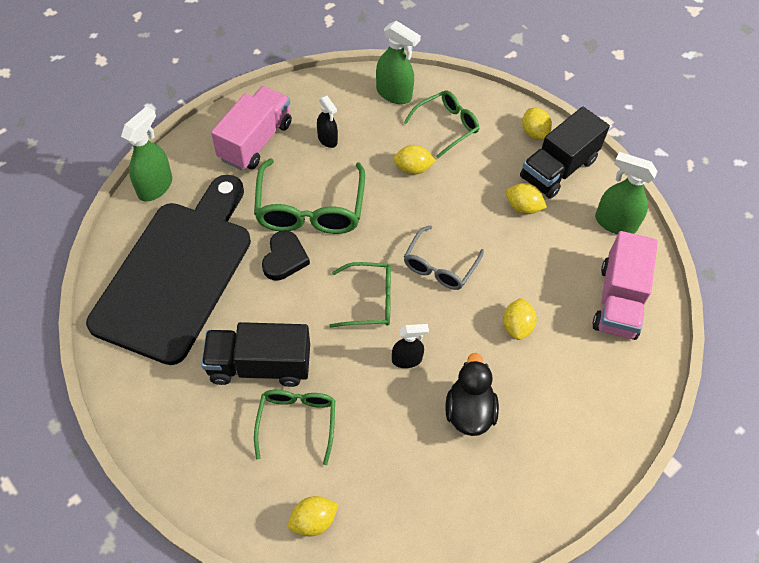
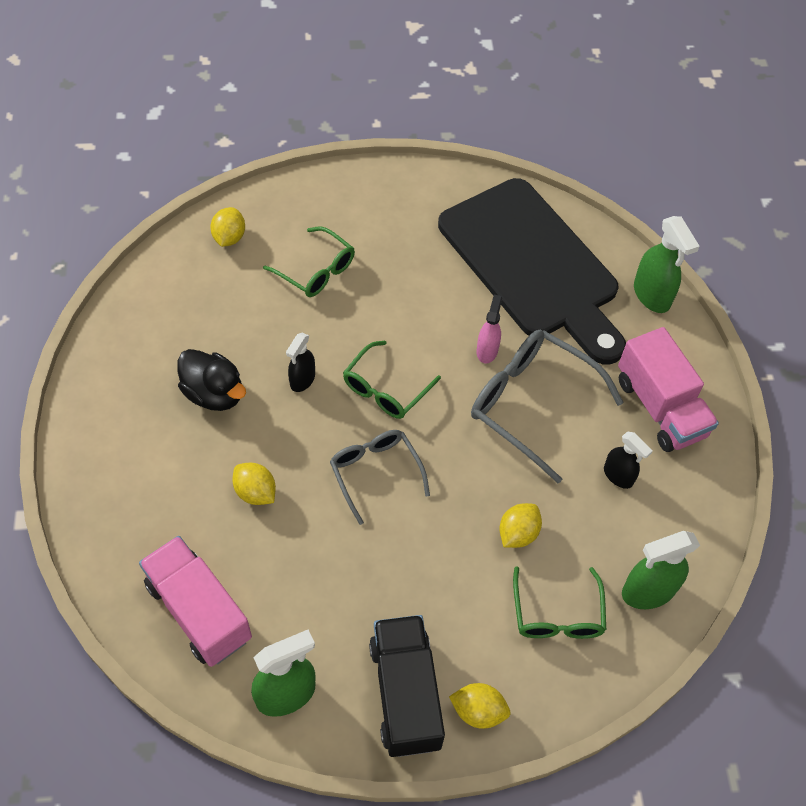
camera: 125 degrees right, 0 degrees up
black truck [201,322,310,387] -> none
green glasses [254,159,365,234] -> grey glasses [471,330,624,483]
black heart [262,230,310,281] -> pink spray bottle [477,295,502,364]
black spray bottle [317,95,338,148] -> black spray bottle turned 135 degrees counterclockwise [604,431,652,489]
yellow lemon [506,183,547,214] -> none

